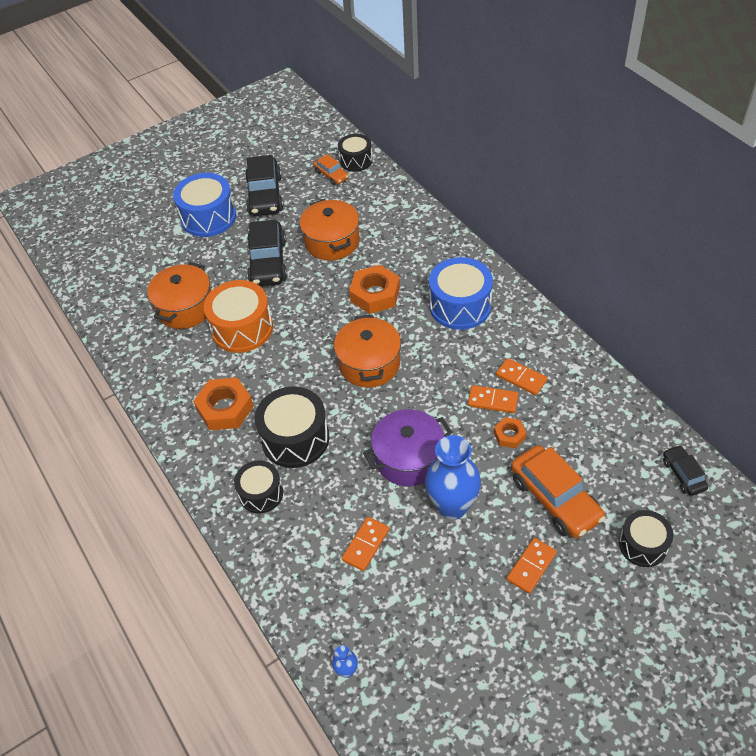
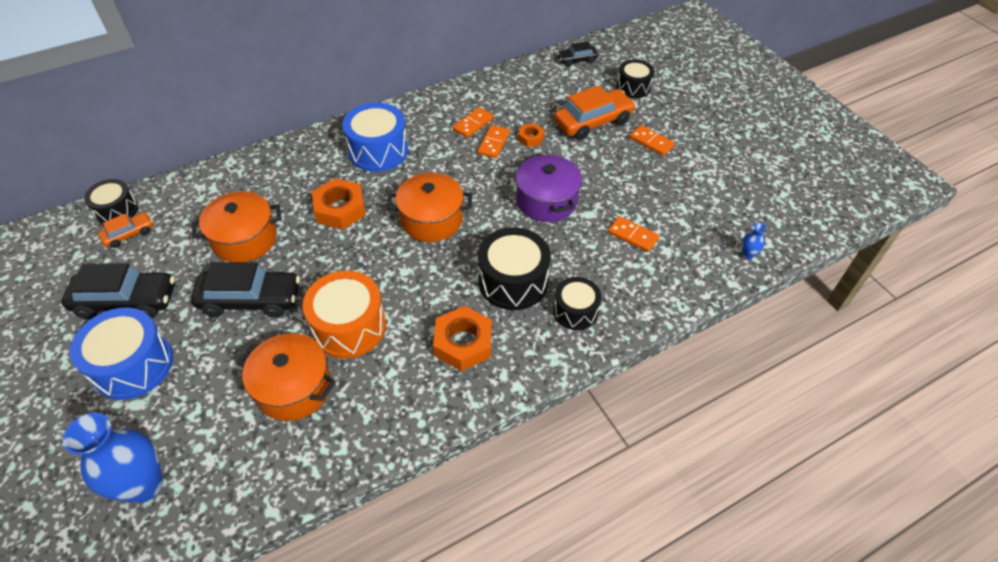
camera: 90 degrees left, 0 degrees up
blue vase [425,435,481,520] -> blue vase moved to [63,413,163,503]

